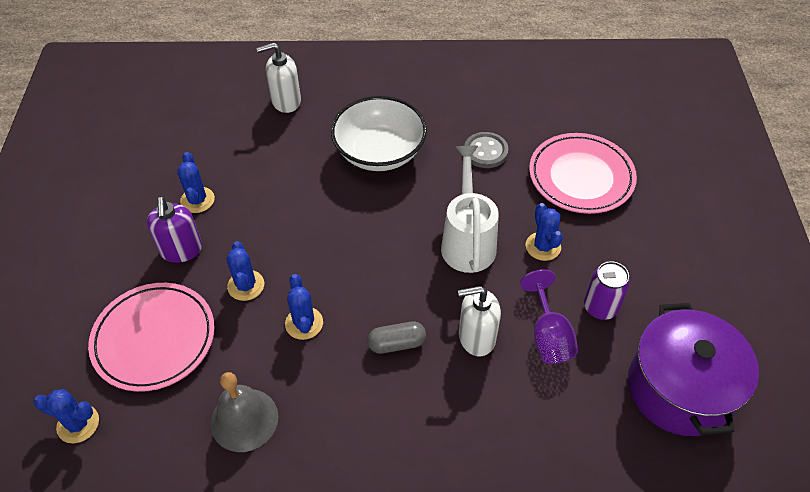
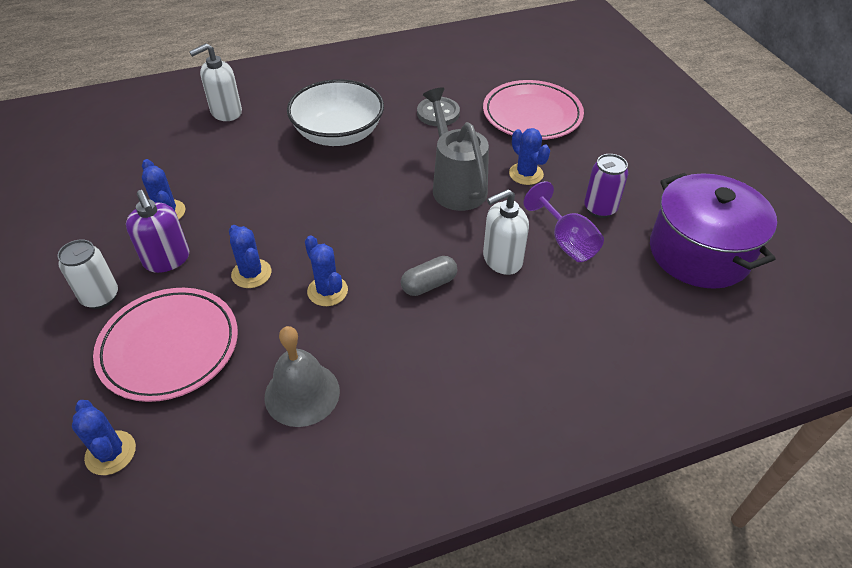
camera: 20 degrees left, 5 degrees down
blue cactus [34,389,99,443] -> blue cactus turned 60 degrees clockwise [72,400,136,475]
white watering can [441,146,499,273] -> grey watering can [423,87,489,211]
none -> white can [57,239,118,309]

